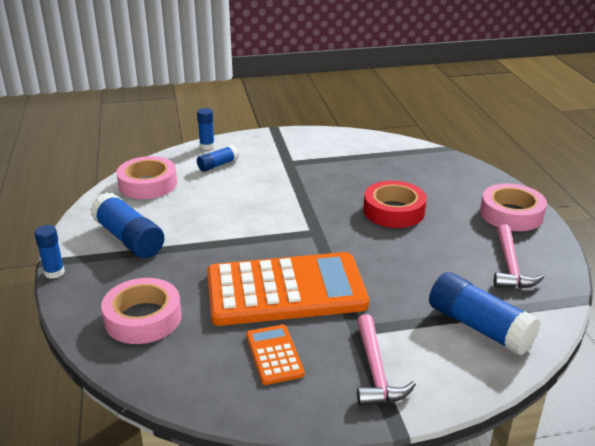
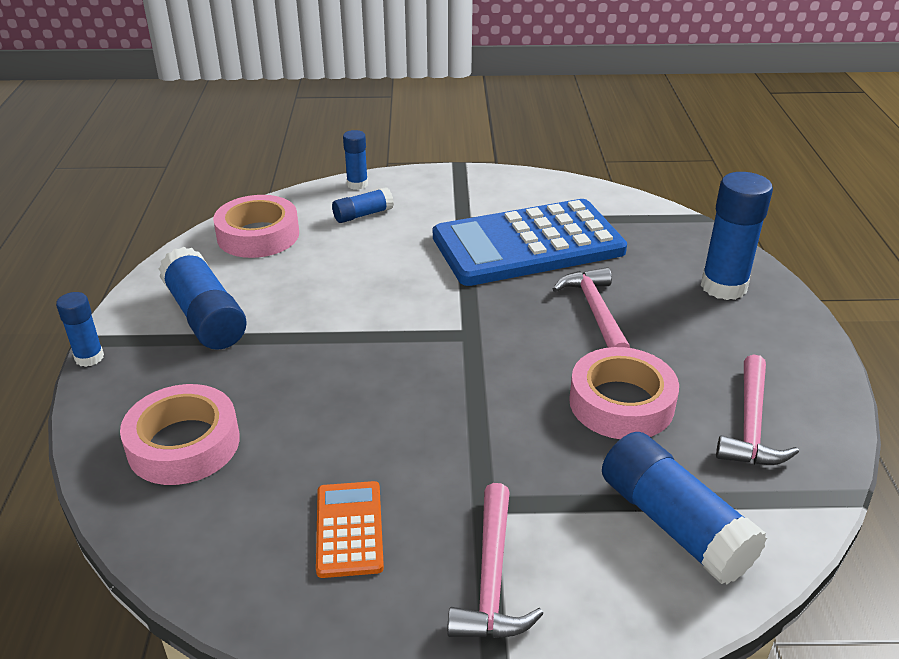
camera: 10 degrees right, 5 degrees up
orange calculator [207,252,369,326] -> none
red tape [363,181,427,228] -> pink hammer [553,267,630,348]
pink tape [480,183,547,231] -> pink tape moved to [569,347,679,439]
none -> blue calculator [433,199,627,286]
none -> blue glue stick [701,172,773,300]

